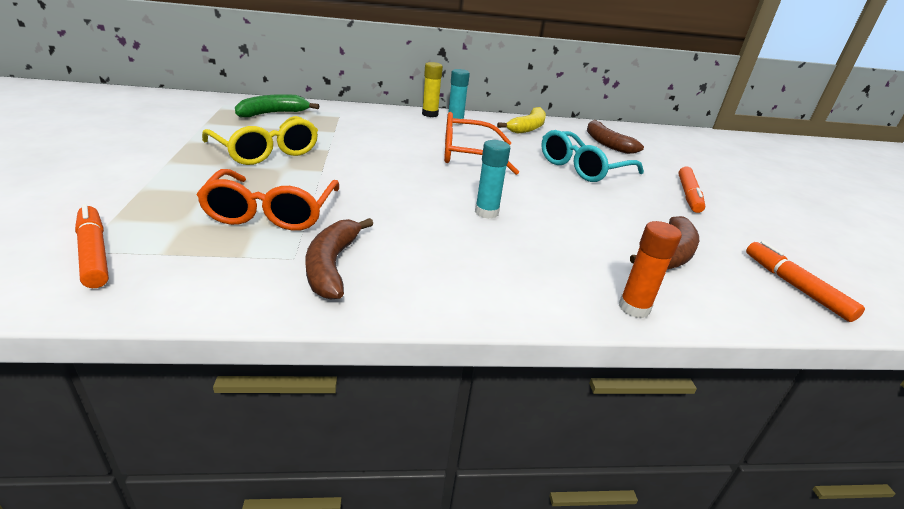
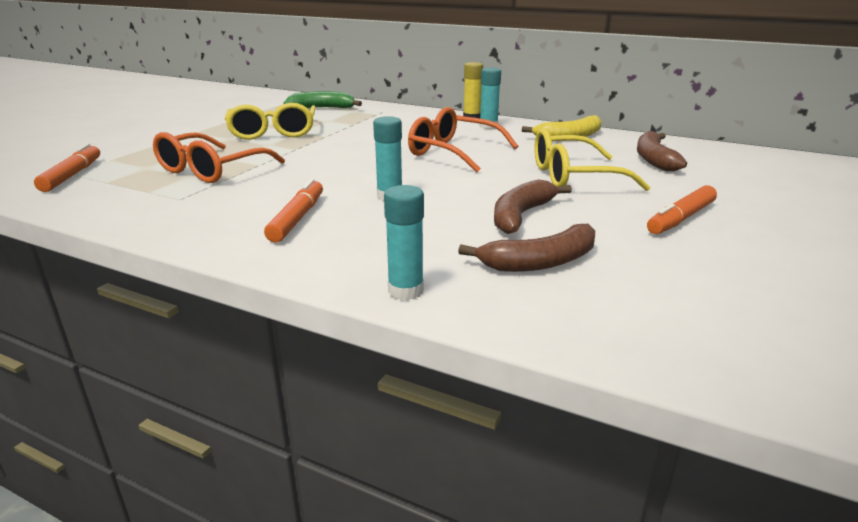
camera: 35 degrees right, 5 degrees down
brown banana [306,218,373,299] -> brown banana moved to [494,180,572,234]
turquoise glasses [541,130,644,182] -> yellow glasses [534,128,650,191]
orange glue stick [619,221,682,318] -> turquoise glue stick [384,185,424,300]
orange marker [746,241,865,322] -> orange marker moved to [264,178,323,243]

